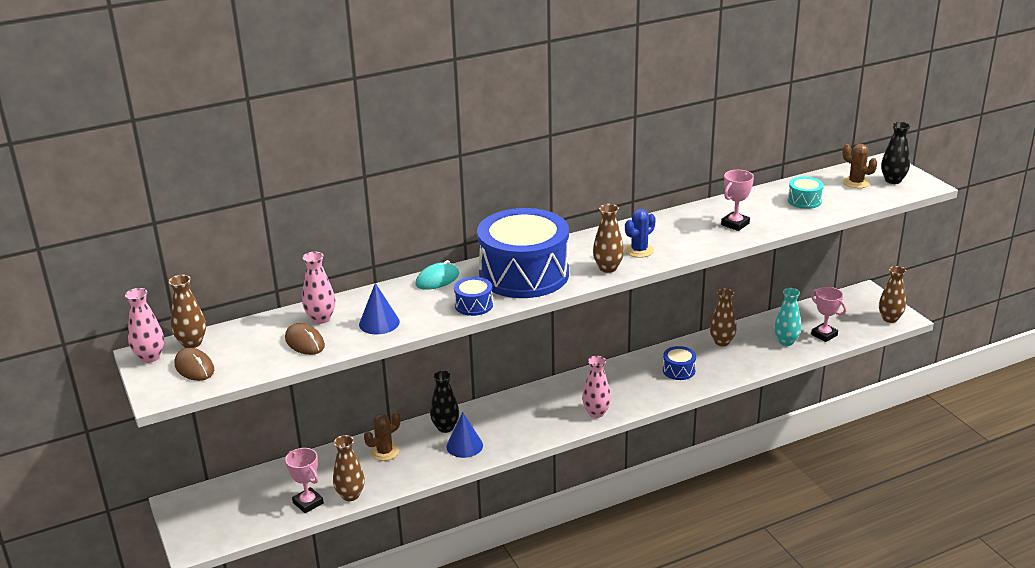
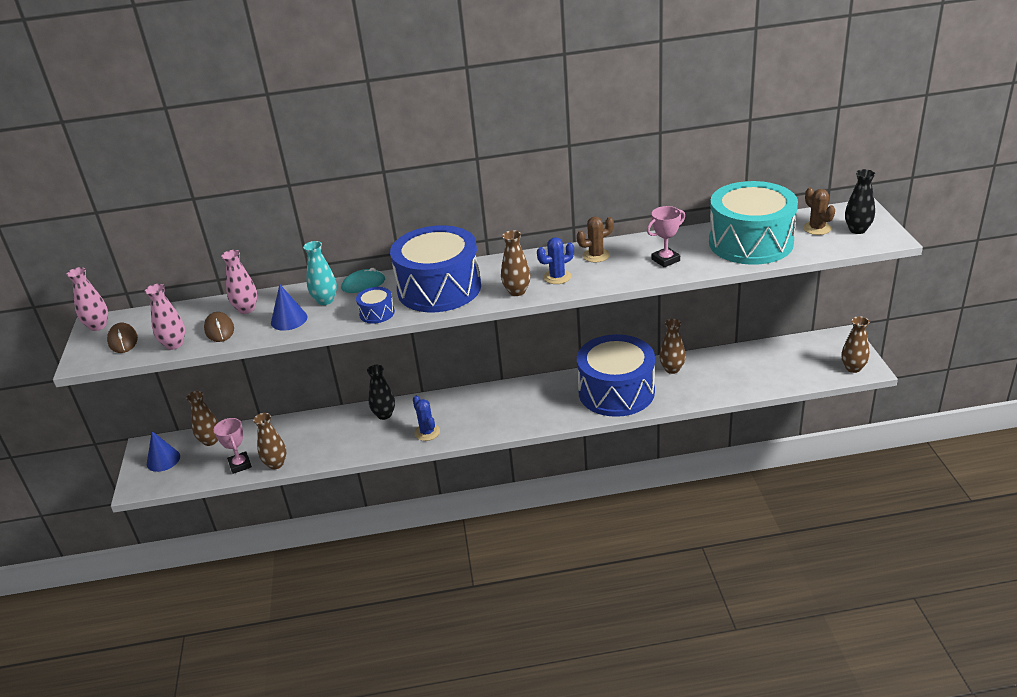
camera: 20 degrees right, 5 degrees up
brown vase [169,275,206,348] -> brown vase moved to [186,391,218,446]
brown cactus [364,412,400,461] -> brown cactus moved to [577,216,614,263]
blue cone [446,412,483,458] -> blue cone moved to [147,431,180,472]
pink vase [582,356,611,418] -> pink vase moved to [145,284,185,350]
blue drum [663,346,696,380] -> blue drum [577,334,655,417], size x2.45
turquoise vase [774,288,801,346] -> turquoise vase moved to [303,241,337,305]
turquoise drum [788,176,824,209] -> turquoise drum [709,181,798,265], size x2.45
pink trophy [811,287,846,342] -> none
none -> blue cactus [413,396,440,441]

